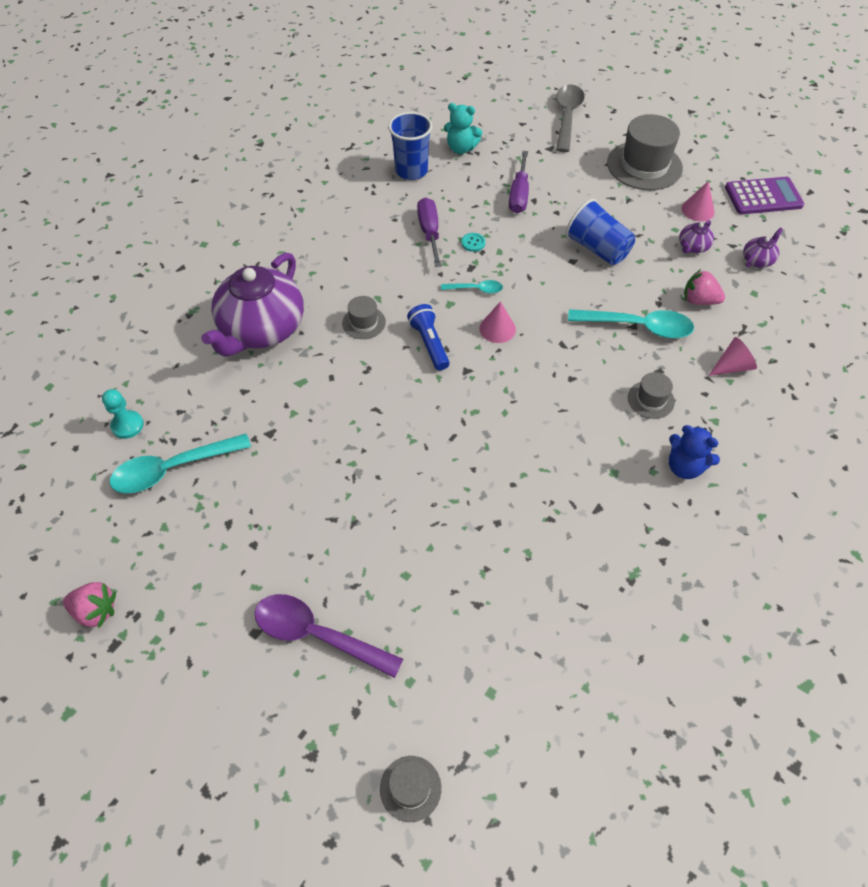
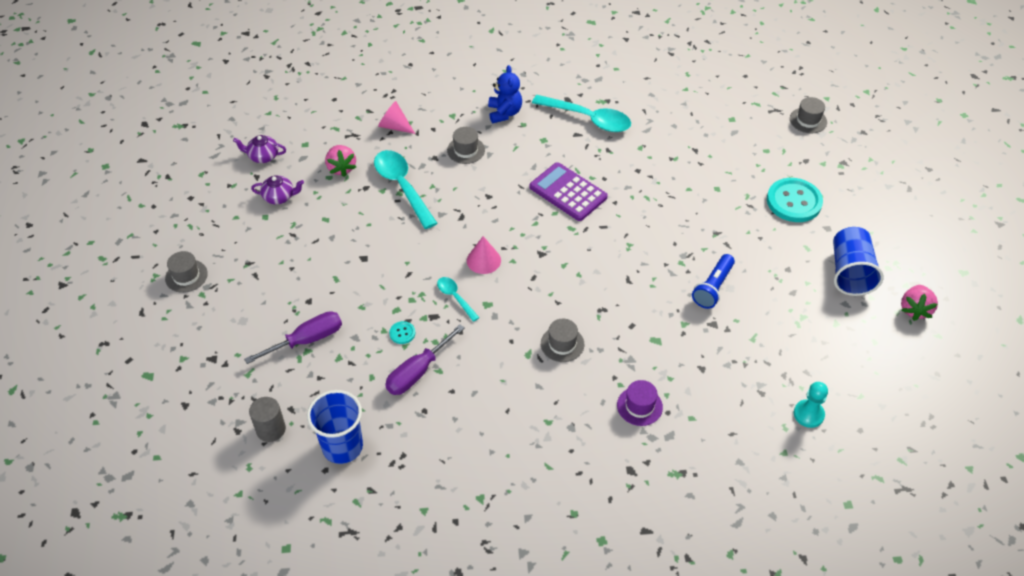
camera: 130 degrees left, 5 degrees down
pink strawberry [63,582,116,628] -> pink strawberry turned 135 degrees counterclockwise [901,285,938,321]
turquoise spoon [110,434,251,493] -> turquoise spoon moved to [532,95,631,132]
purple teapot [201,253,304,357] -> purple hat [617,380,663,426]
purple spoon [255,594,403,678] -> turquoise button [767,178,823,222]
blue flashlight [407,304,450,370] -> blue flashlight moved to [692,254,735,309]
turquoise teddy bear [444,103,482,154] -> grey cylinder [249,397,286,442]
grey spoon [556,84,585,152] -> none
blue cup [566,199,635,265] -> blue cup moved to [833,227,884,296]
grey hat [607,114,683,190] -> grey hat [165,251,208,293], size x0.50
pink cone [682,181,715,221] -> none
purple calculator [725,177,804,214] -> purple calculator moved to [529,162,608,221]

